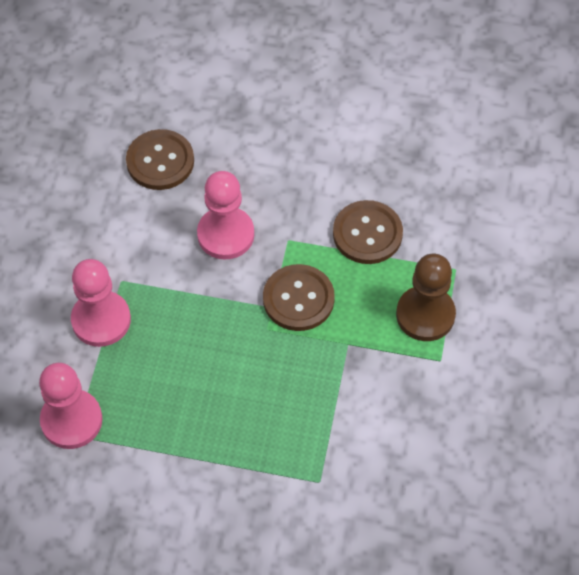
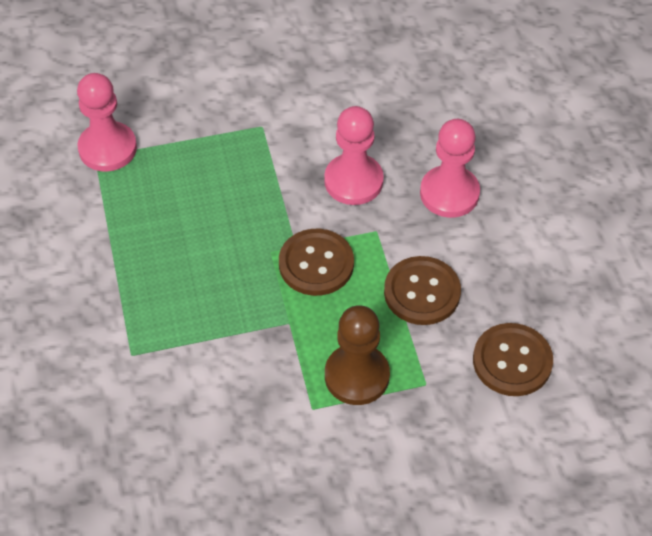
camera: 65 degrees right, 5 degrees down
pink pawn [71,259,131,347] -> pink pawn moved to [420,119,480,218]
brown button [126,129,194,190] -> brown button moved to [473,323,553,396]

